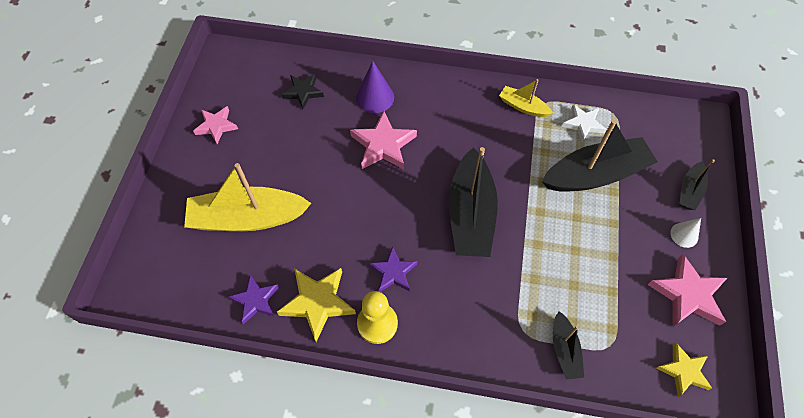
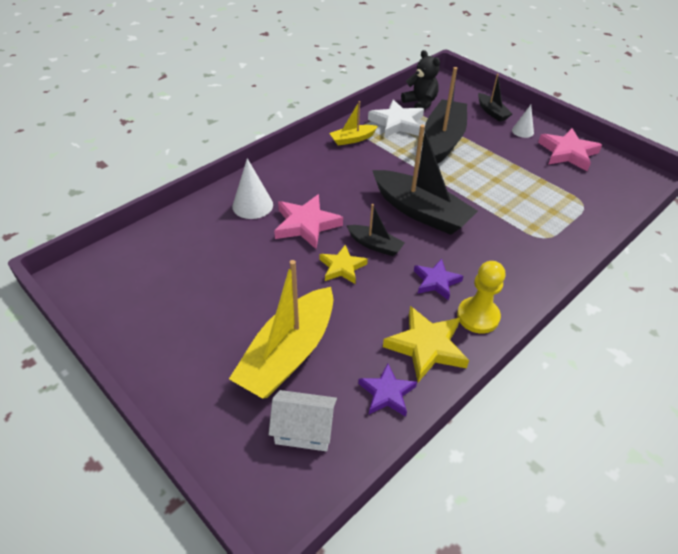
camera: 55 degrees left, 15 degrees down
pink star [193,106,238,144] -> none
black star [281,74,324,109] -> none
purple cone [356,61,394,113] -> white cone [232,158,273,219]
black boat [553,311,584,380] -> black boat moved to [347,204,405,256]
white star [562,104,607,142] -> white star [368,99,424,138], size x1.54
yellow star [657,343,712,397] -> yellow star moved to [319,245,368,284]
none -> white house [269,390,337,451]
none -> black teddy bear [401,50,440,110]

